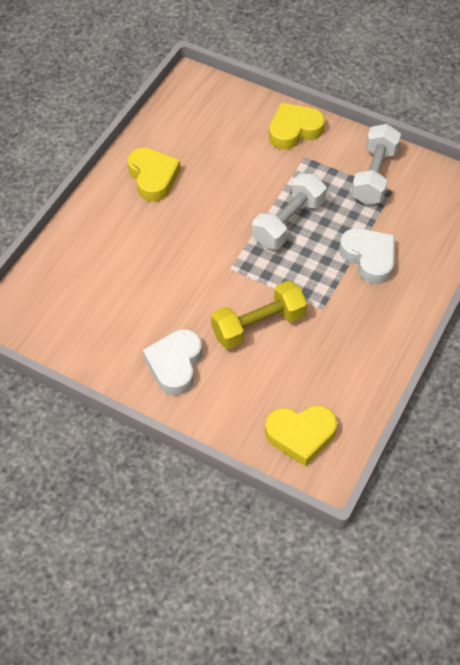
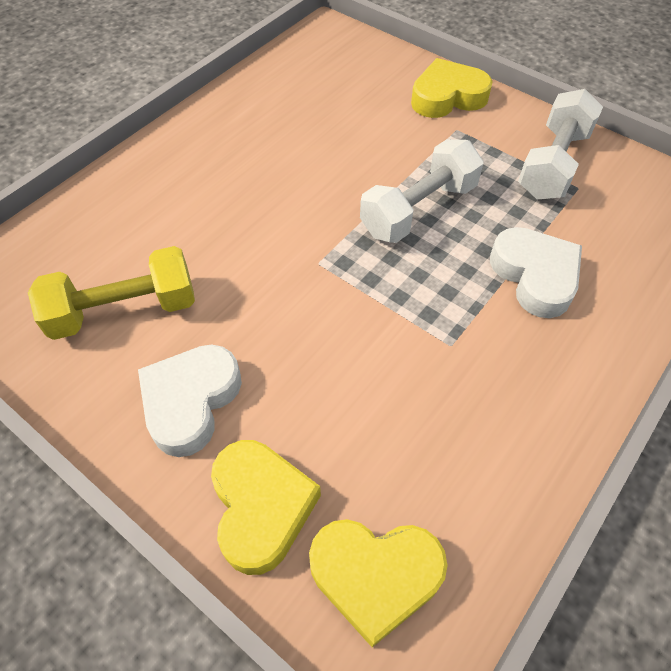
camera: 10 degrees right, 0 degrees up
yellow heart [127,147,181,202] -> yellow heart moved to [211,440,321,575]
yellow dumbbell [211,280,307,349] -> yellow dumbbell moved to [28,246,195,340]

